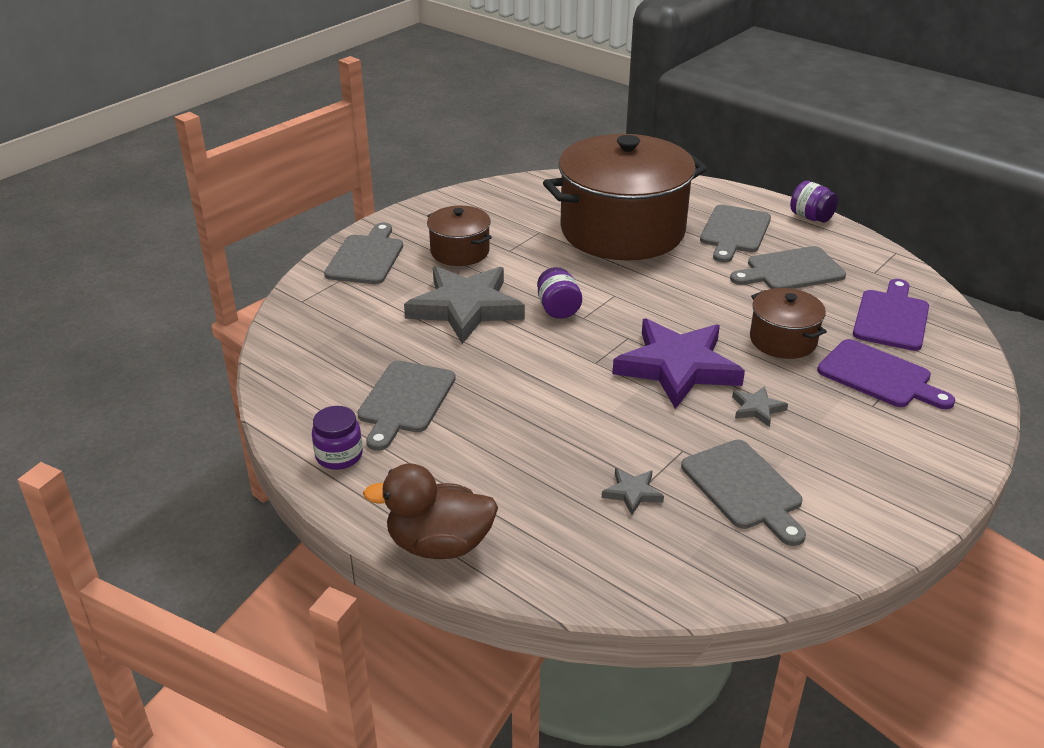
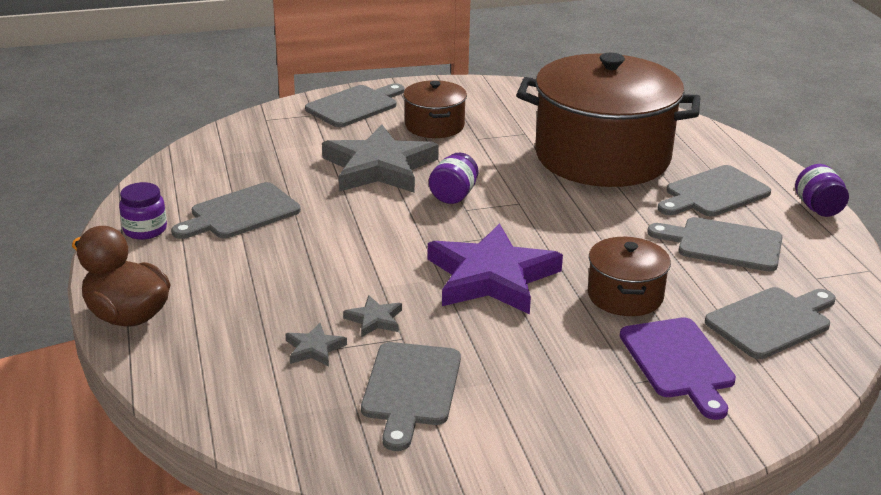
camera: 35 degrees right, 5 degrees down
grey star [732,386,788,427] -> grey star moved to [343,295,402,337]
purple cutting board [853,279,929,351] -> grey cutting board [705,287,836,359]

